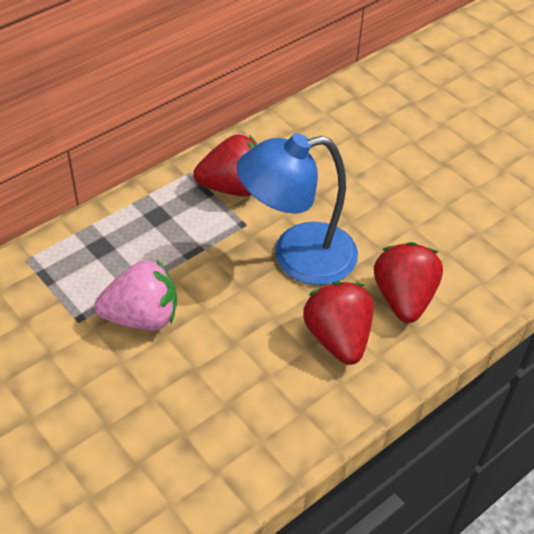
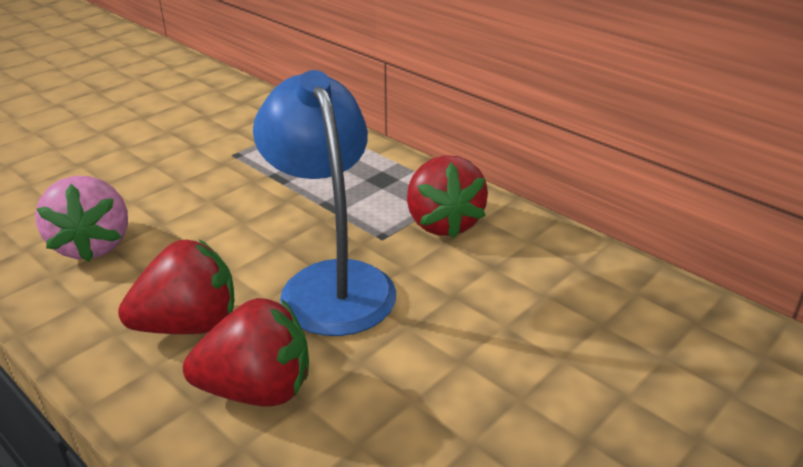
camera: 85 degrees right, 15 degrees down
pink strawberry [94,260,177,331] -> pink strawberry moved to [35,176,128,262]

